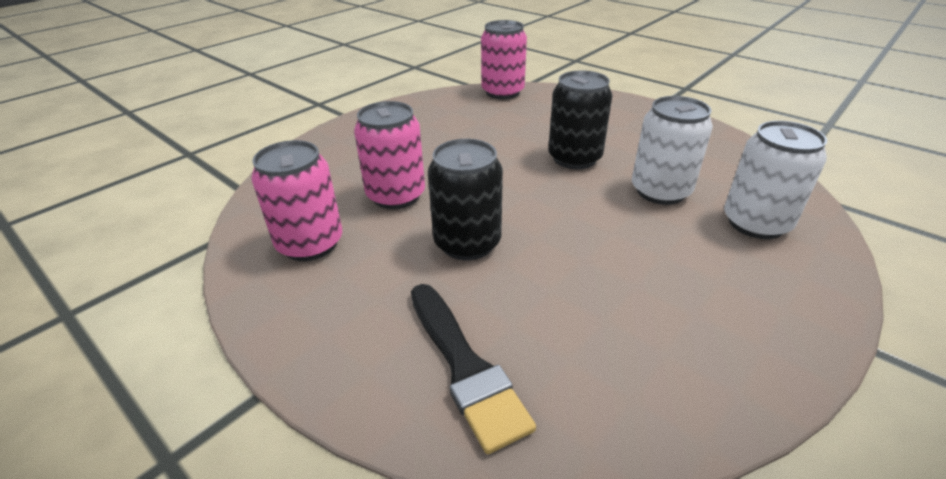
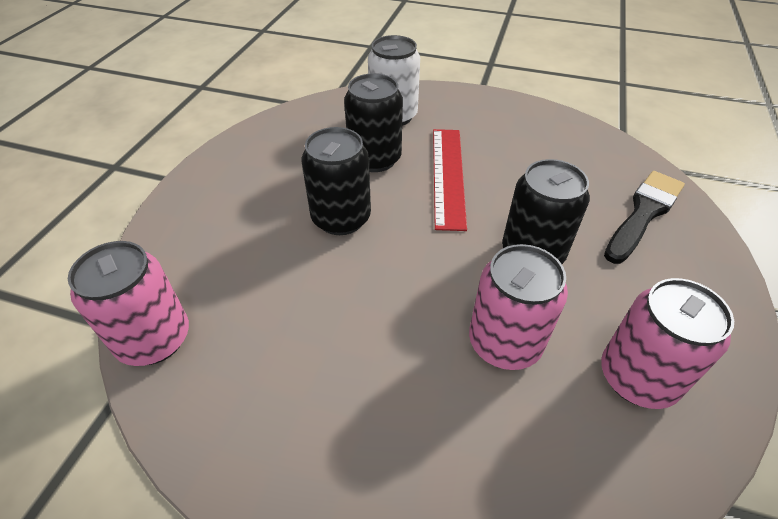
camera: 115 degrees left, 10 degrees up
white can [632,96,713,205] -> black can [344,73,403,172]
none -> red ruler [433,129,467,231]

